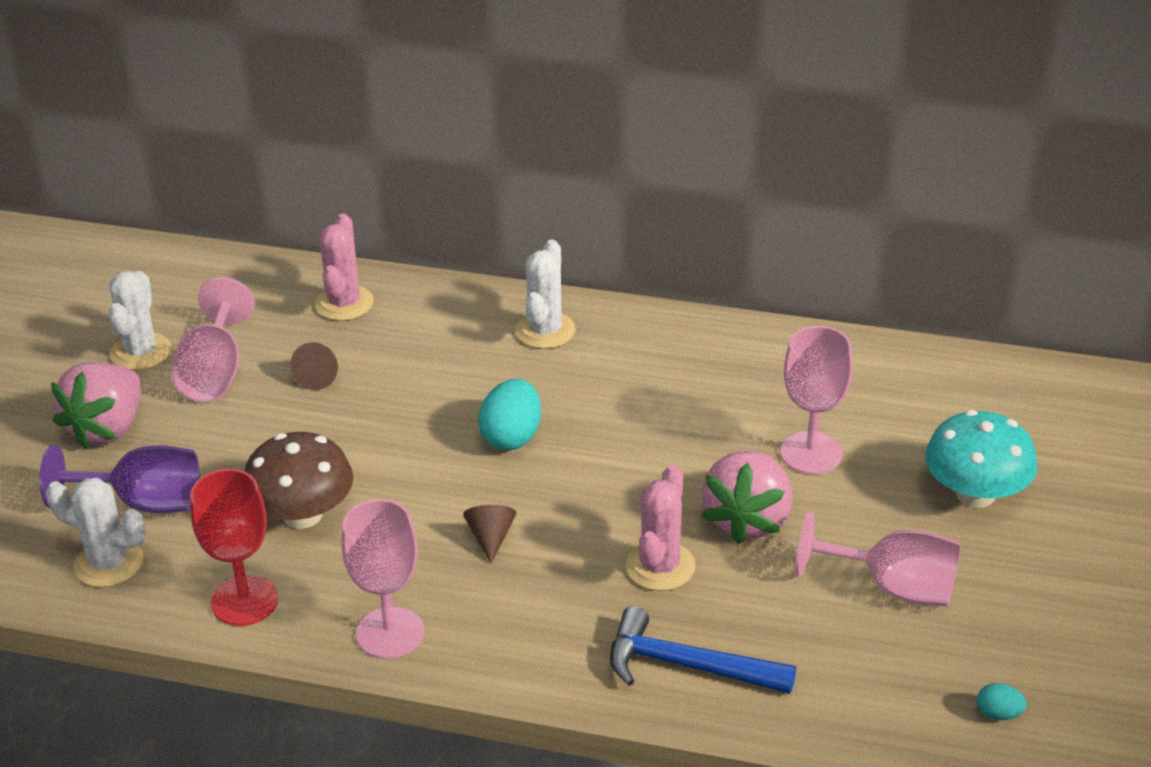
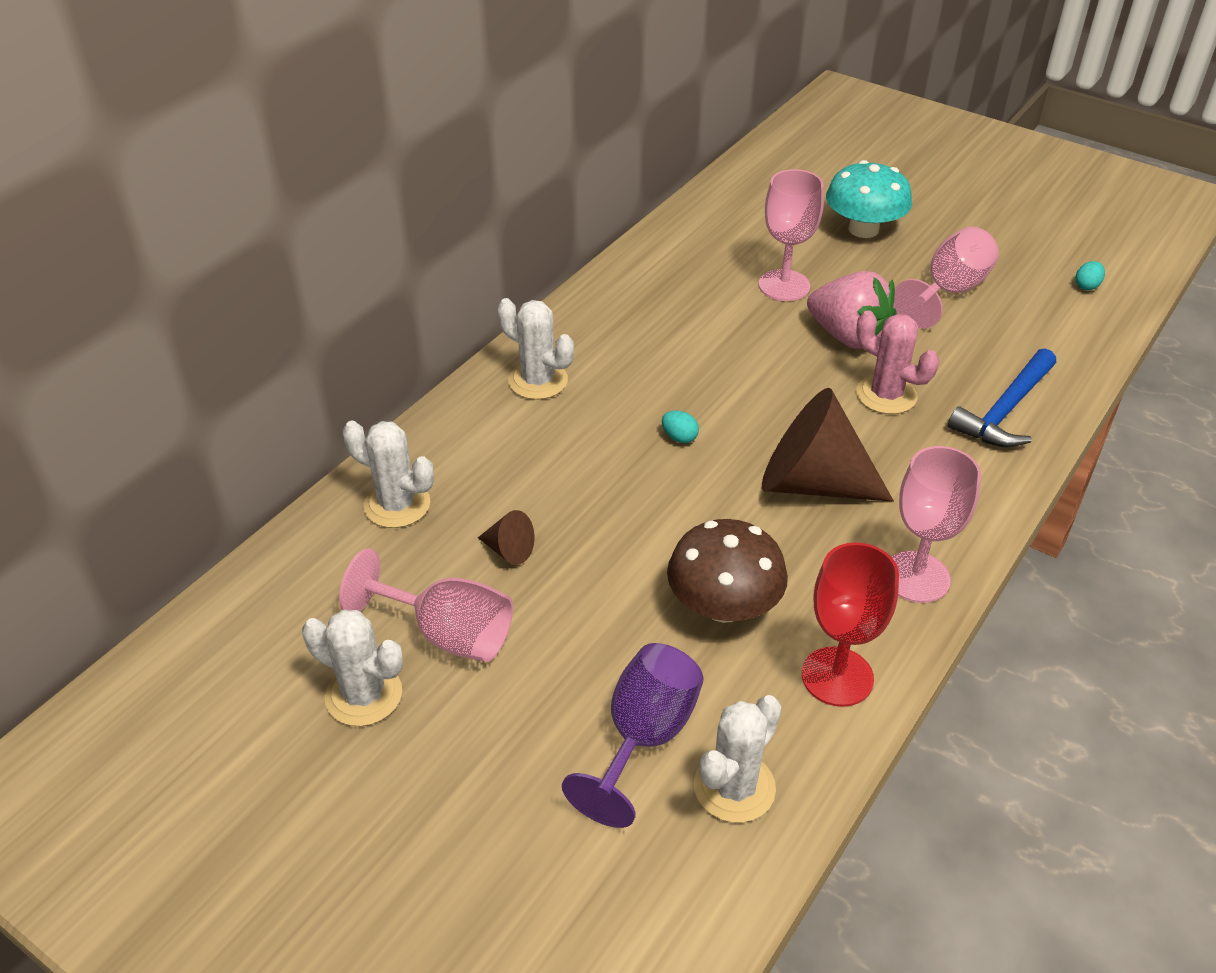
camera: 70 degrees left, 5 degrees up
pink strawberry [51,362,141,450] -> none
pink cactus [315,214,374,321] -> white cactus [343,421,434,528]
brown cone [463,505,517,564] -> brown cone [762,388,894,502], size x2.33
turquoise egg [478,379,541,450] -> turquoise egg [662,411,699,443], size x0.51

